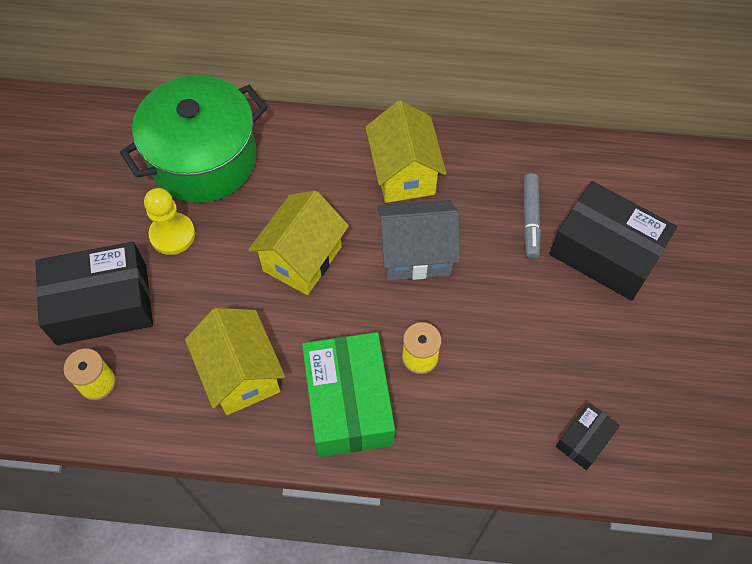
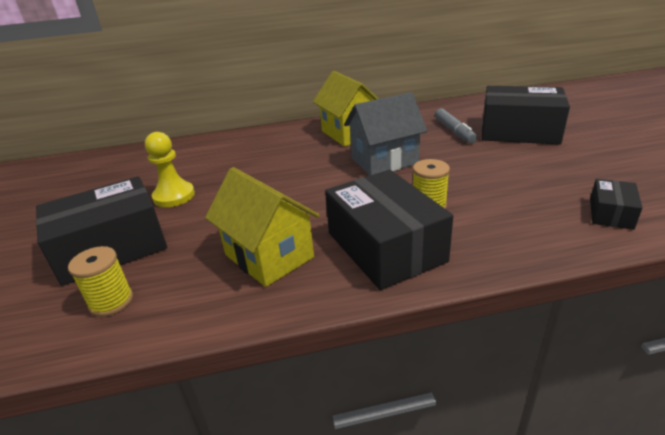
camera: 15 degrees left, 30 degrees down
green pot [120,75,267,203] -> none
yellow house [248,190,349,295] -> none
green box [302,332,395,457] -> black box [325,170,453,290]

